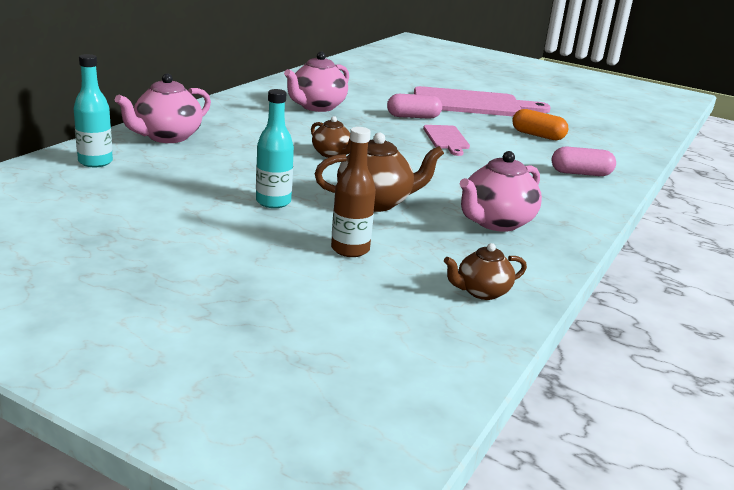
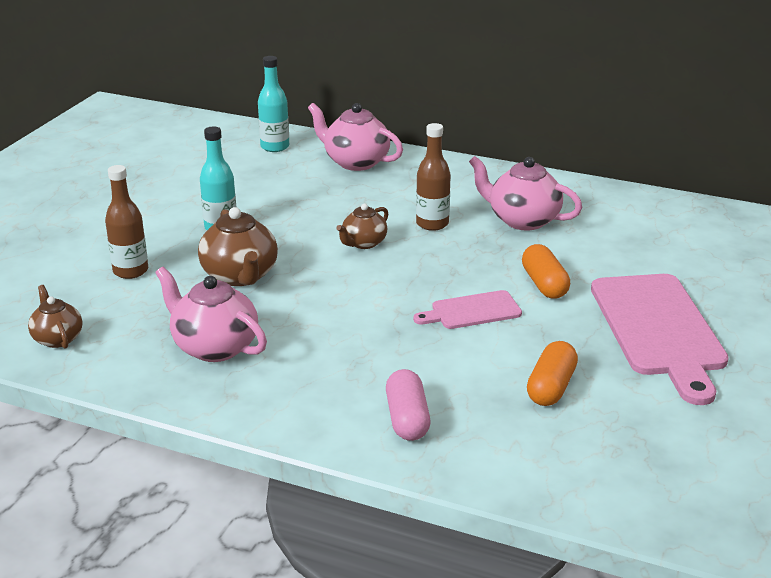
camera: 85 degrees right, 5 degrees up
pink capsule [387,94,442,119] -> orange capsule [522,244,570,299]
none -> brown bottle [416,123,451,231]

